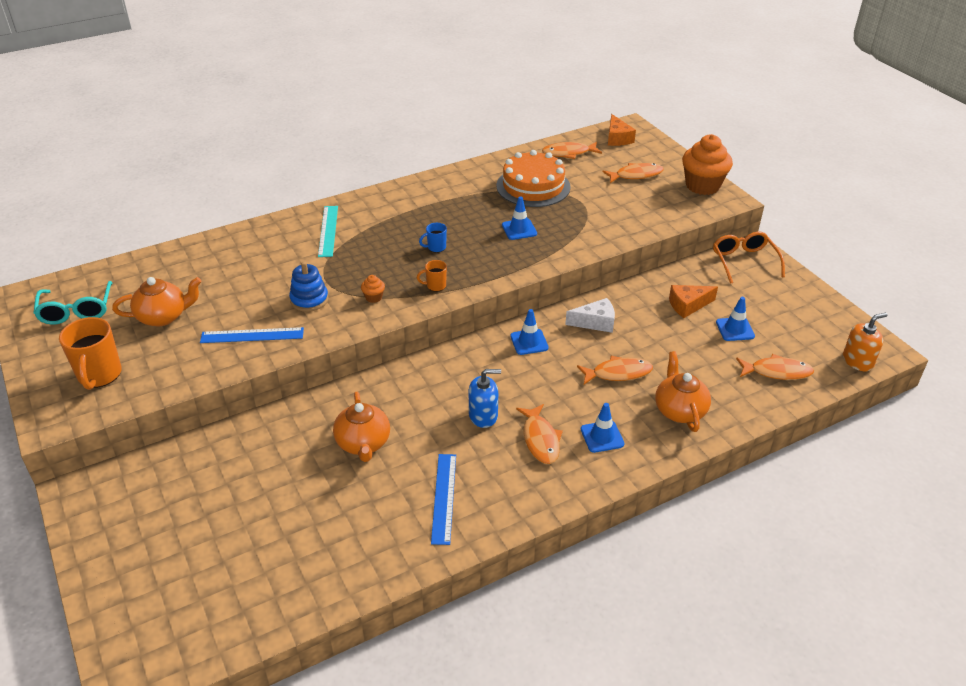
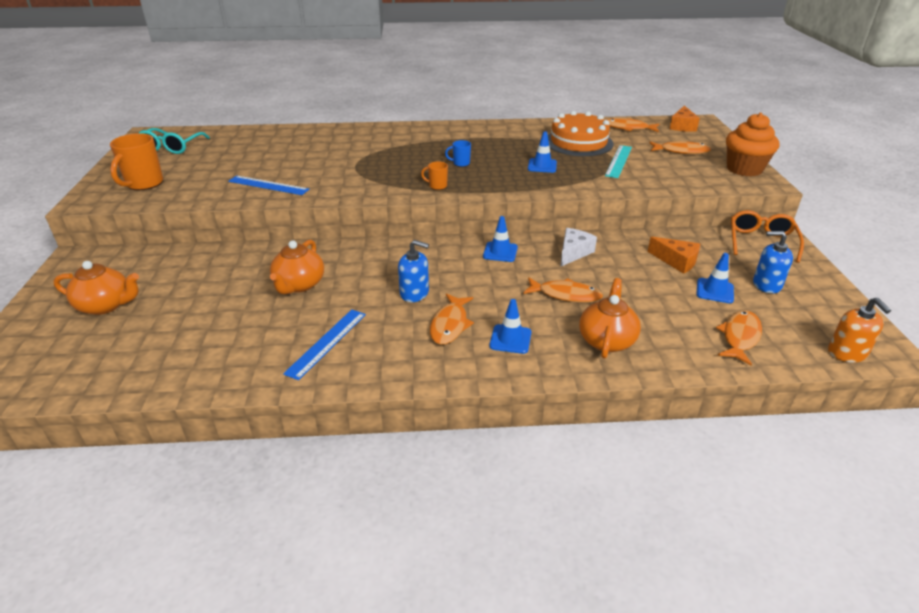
camera: 25 degrees right, 5 degrees down
orange teapot [112,277,202,326] -> orange teapot moved to [54,261,139,315]
blue stacking toy [289,262,329,312] -> none
turquoise ruler [318,206,338,257] -> turquoise ruler moved to [605,145,632,178]
orange cupcake [361,275,385,303] -> none
white cheese [565,298,615,333] -> white cheese turned 75 degrees counterclockwise [560,228,597,267]
orange cheese [669,285,718,318] -> orange cheese turned 150 degrees counterclockwise [647,237,700,274]
orange fish [736,354,814,380] -> orange fish turned 90 degrees counterclockwise [716,310,762,365]
orange soap dispenser [843,313,888,371] -> orange soap dispenser turned 75 degrees clockwise [828,298,891,363]
none -> blue soap dispenser [753,231,793,294]

